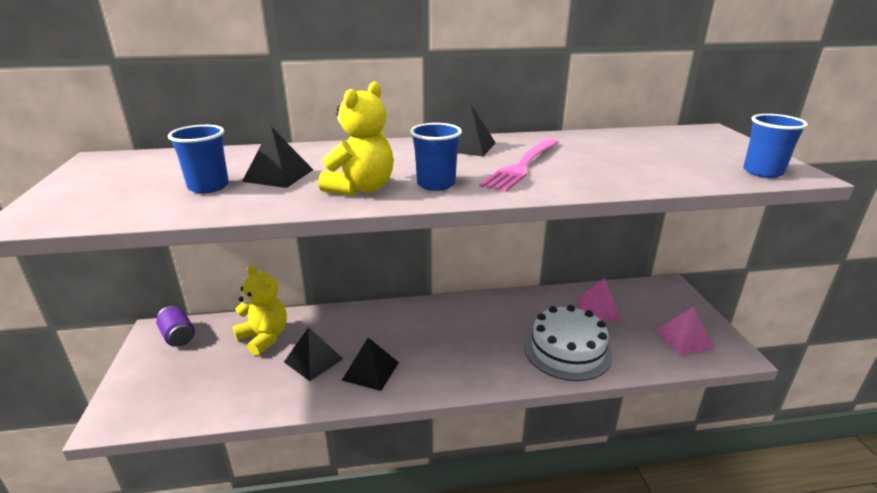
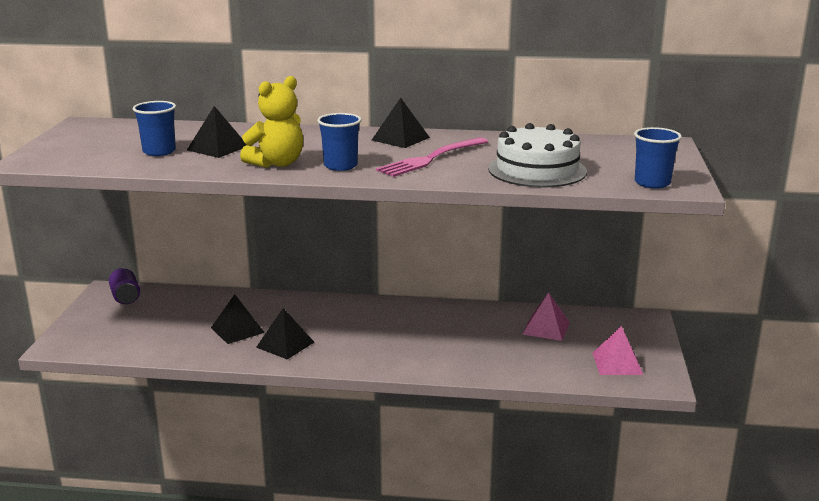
camera: 15 degrees right, 5 degrees down
yellow teddy bear [233,265,287,356] -> none
white cake [524,305,612,381] -> white cake moved to [488,123,587,187]

